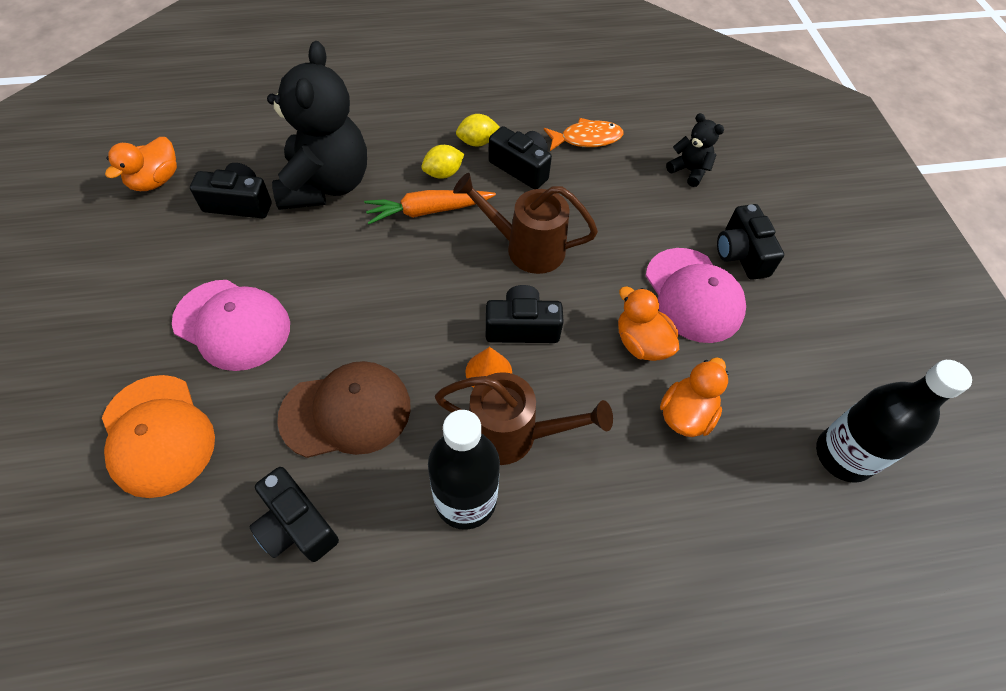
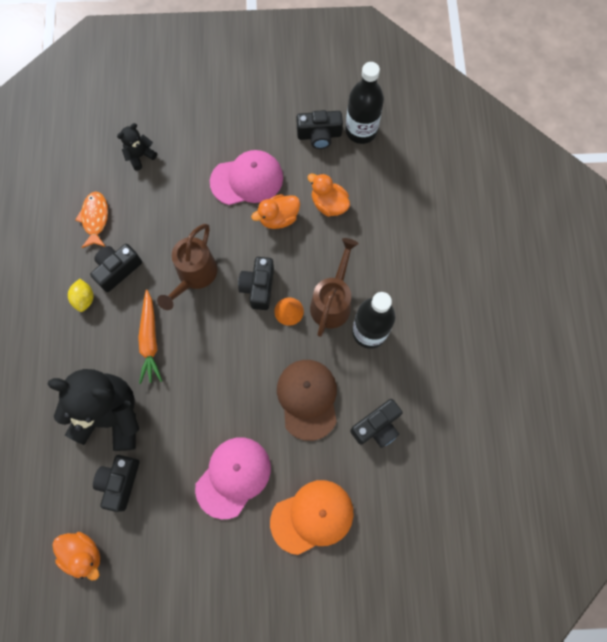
camera: 80 degrees left, 15 degrees up
yellow lemon [422,145,464,179] -> none
black camera [717,204,784,280] -> black camera moved to [297,110,343,149]

